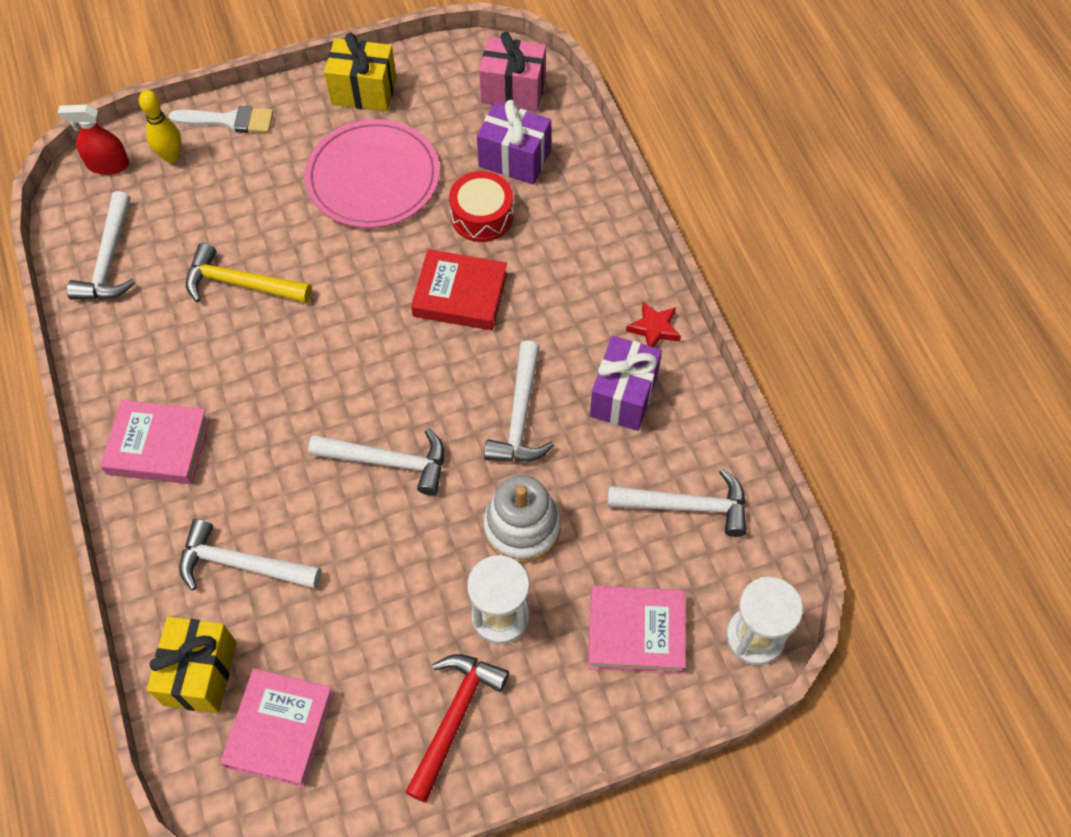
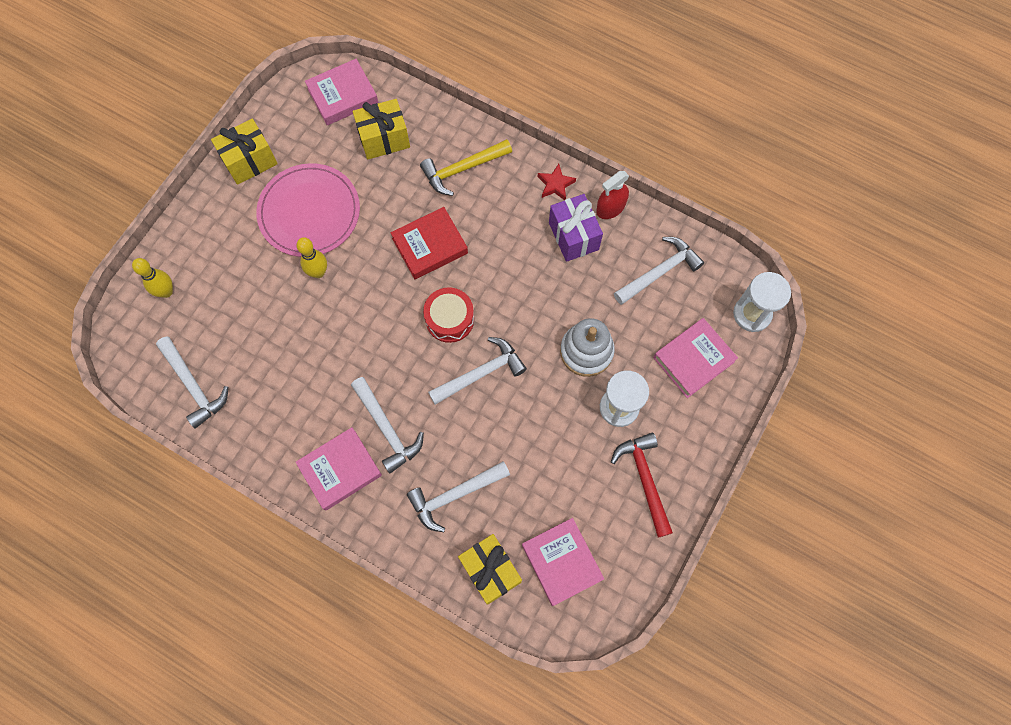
camera: 40 degrees left, 10 degrees up
red spray bottle [57,104,129,175] -> red spray bottle moved to [596,171,629,219]
white brush [169,106,274,133] -> none
yellow hammer [186,243,311,303] -> yellow hammer moved to [420,139,512,196]
red drum [449,171,513,242] -> red drum moved to [423,287,474,343]
purple gift [477,100,551,184] -> yellow gift [353,99,410,160]
pink gift [479,32,546,111] -> pink book [305,59,378,125]
white hammer [484,340,554,462] -> white hammer moved to [351,377,424,474]
none -> yellow bowling pin [296,237,327,278]

